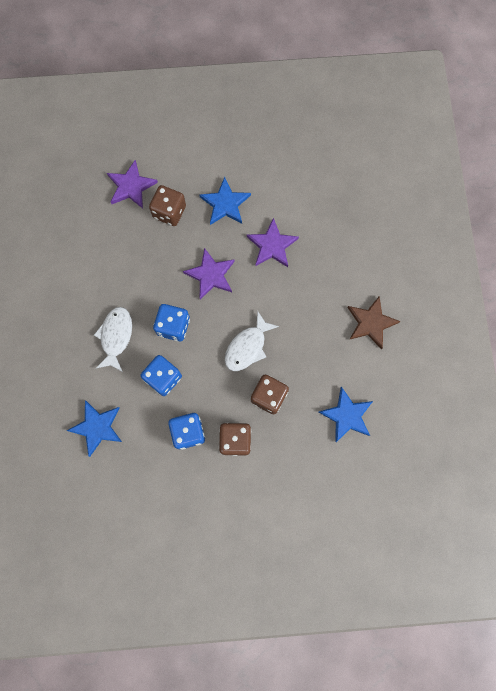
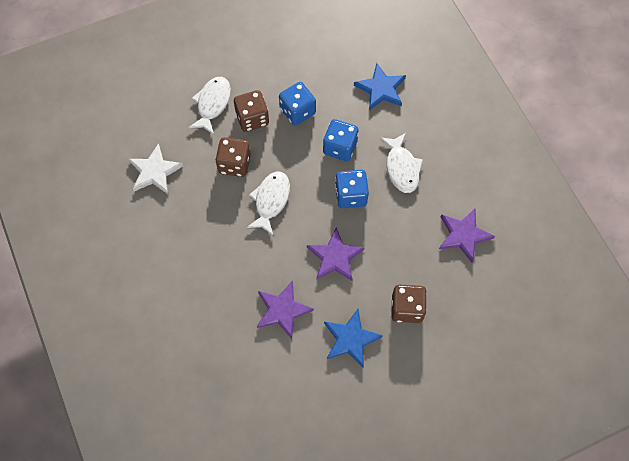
camera: 160 degrees right, 10 degrees down
purple star [107,160,158,208] -> purple star moved to [439,209,495,263]
blue star [319,387,373,443] -> white star [128,143,183,194]
brown star [348,296,401,349] -> none
none -> white fish [188,77,231,135]

